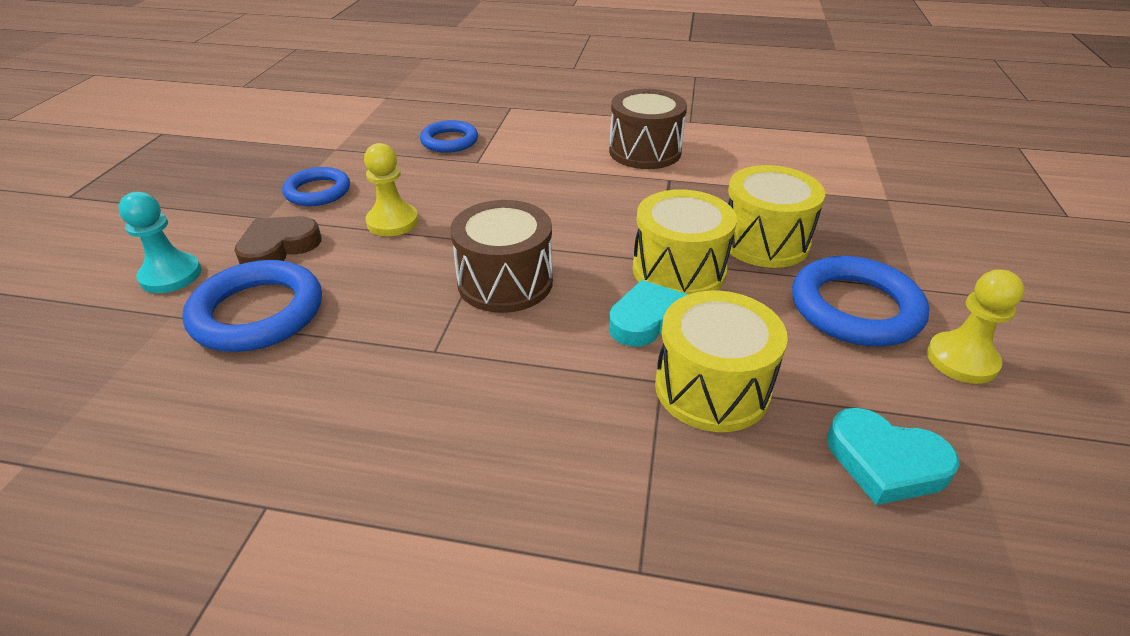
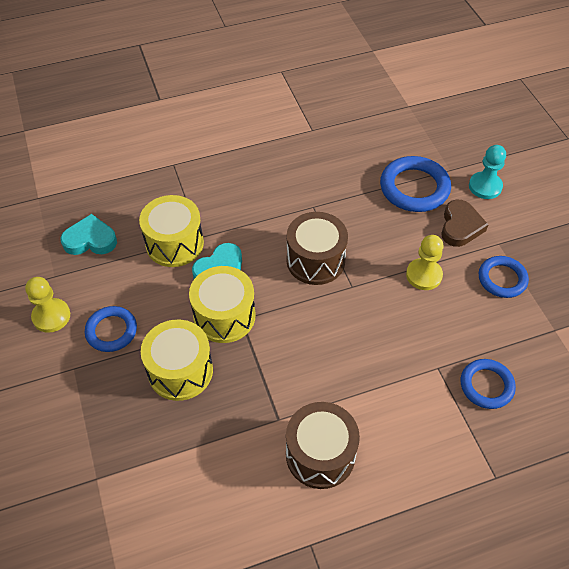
camera: 150 degrees right, 15 degrees up
blue ring [792,256,929,347] -> blue ring [85,306,137,352], size x0.64

